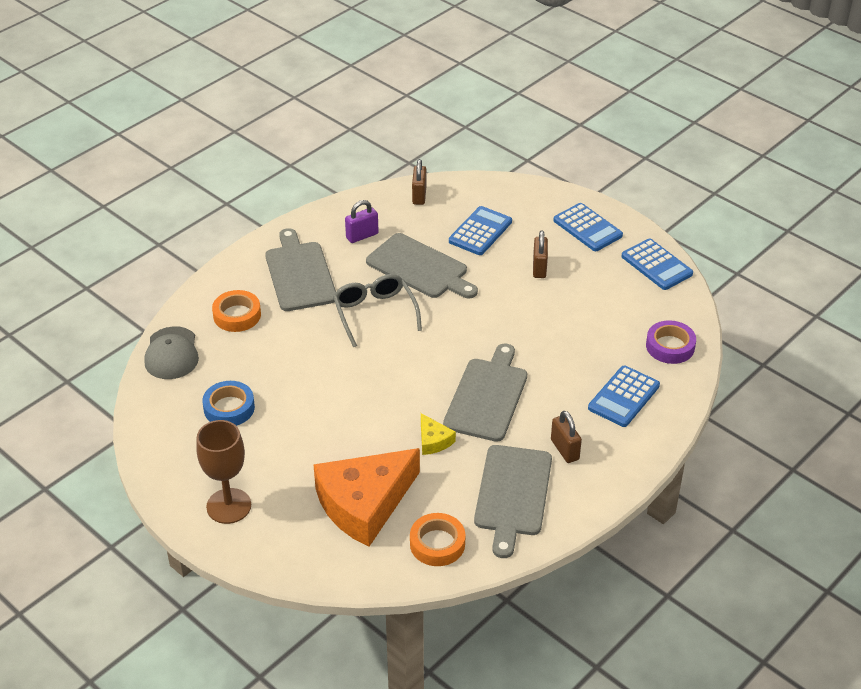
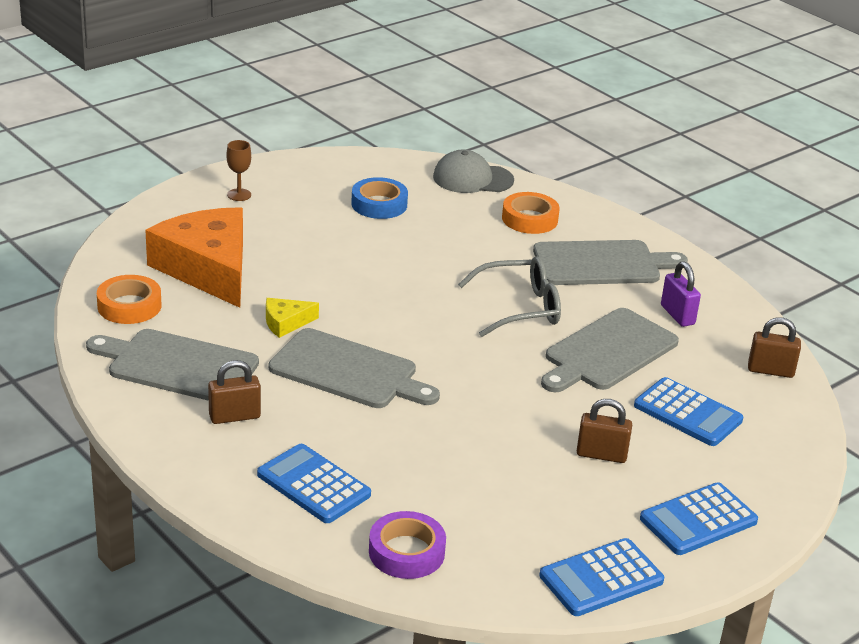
camera: 95 degrees right, 10 degrees down
brown goblet [196,420,251,524] -> brown goblet [227,140,251,201], size x0.52

